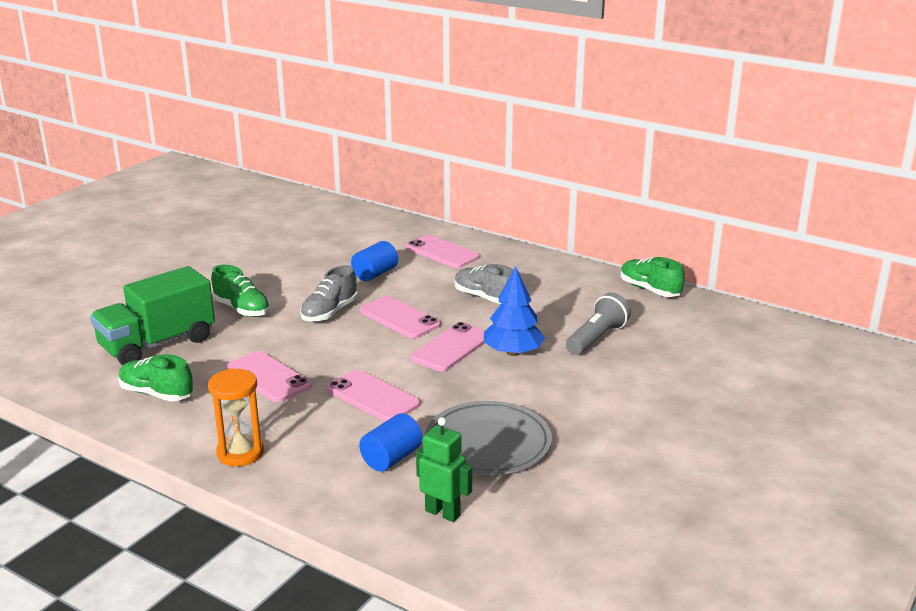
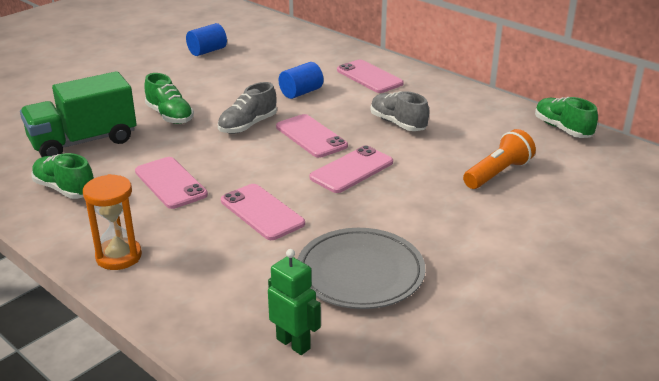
camera: 10 degrees right, 5 degrees up
blue cylinder [359,413,423,472] -> blue cylinder moved to [186,23,227,56]
blue tree [484,266,545,356] -> none
grey flashlight [566,293,631,355] -> orange flashlight [463,129,536,189]

